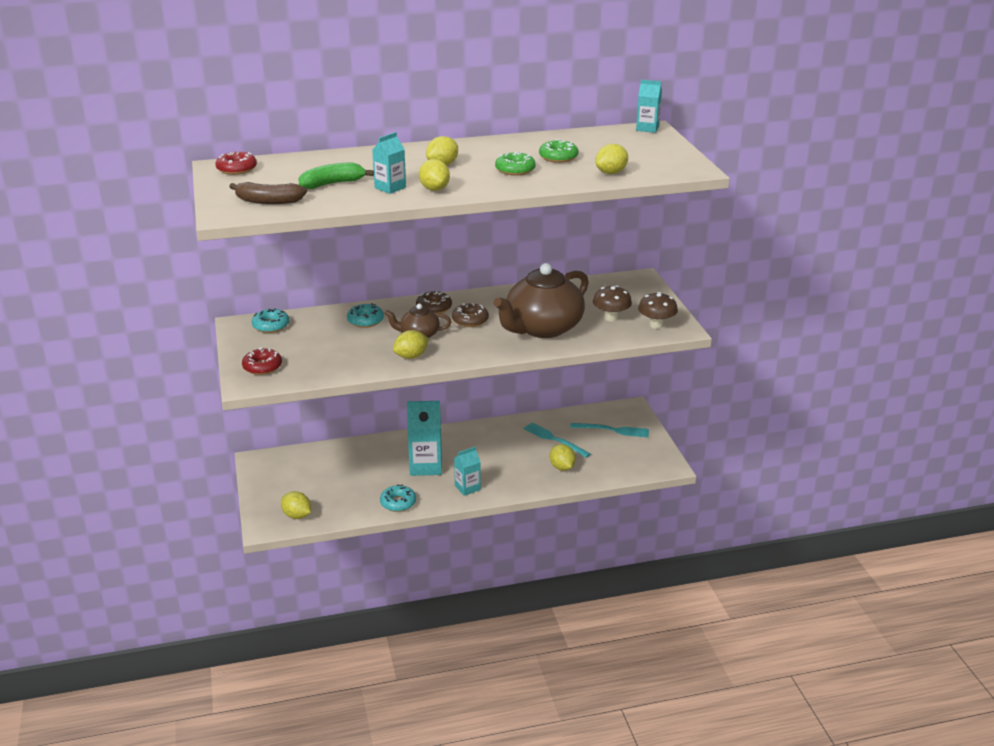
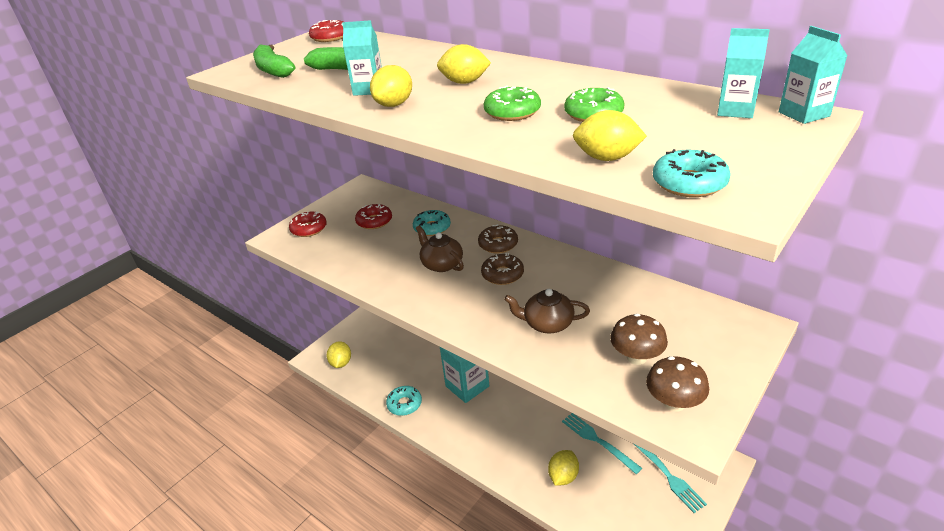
camera: 55 degrees right, 5 degrees up
brown banana [229,182,307,204] -> green banana [253,45,295,78]
turquoise donut [252,309,289,333] -> turquoise donut moved to [653,149,731,197]
yellow lemon [393,330,429,359] -> none
turquoise carton [454,447,481,496] -> turquoise carton moved to [717,28,770,118]
brown teapot [493,263,589,338] -> brown teapot [504,289,590,333], size x0.49
turquoise fork [523,423,591,458] -> turquoise fork turned 45 degrees counterclockwise [562,413,642,474]
none -> red donut [355,204,392,229]

